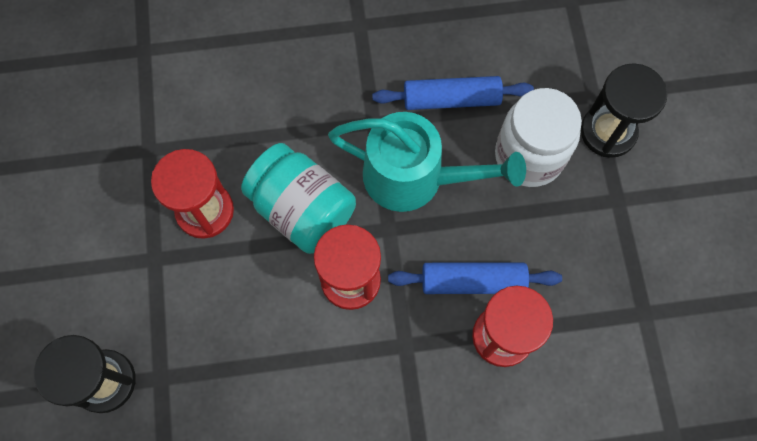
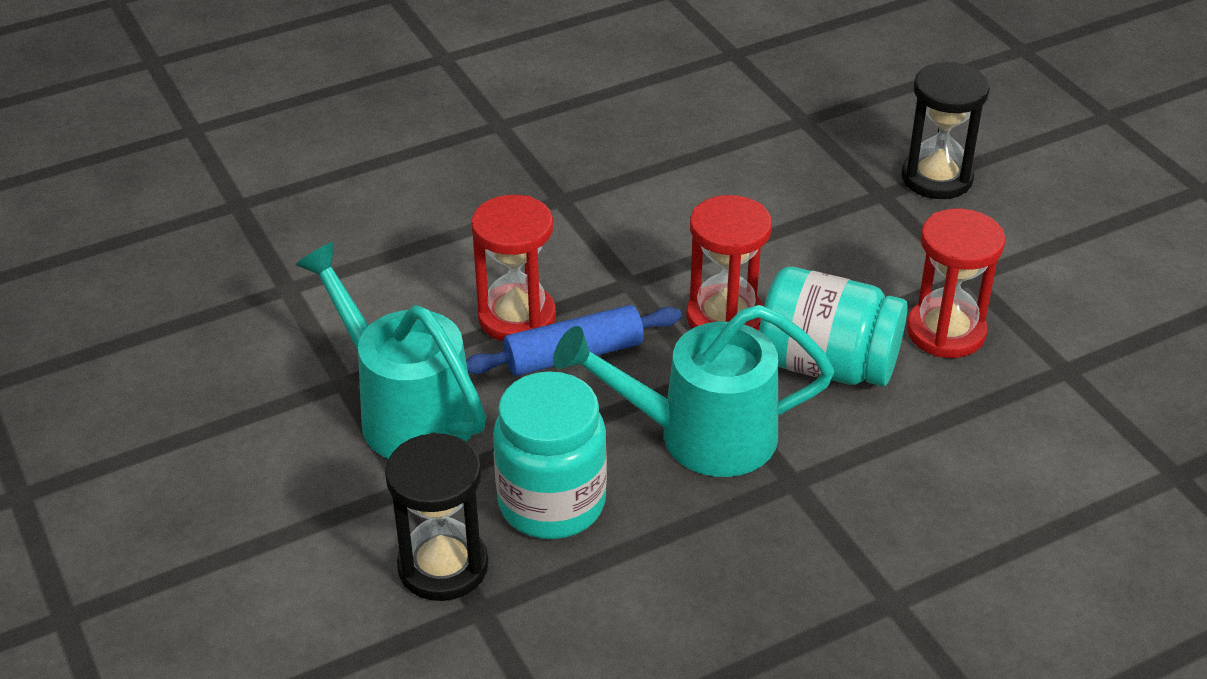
camera: 160 degrees right, 30 degrees down
blue rolling pin [372,76,534,110] -> none
white jar [495,88,582,187] -> turquoise jar [493,371,607,539]
none -> turquoise watering can [295,242,486,459]

